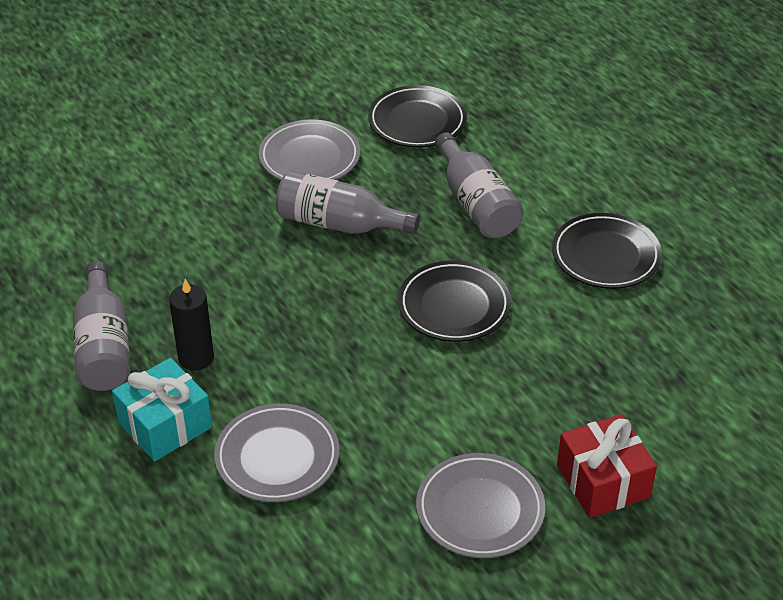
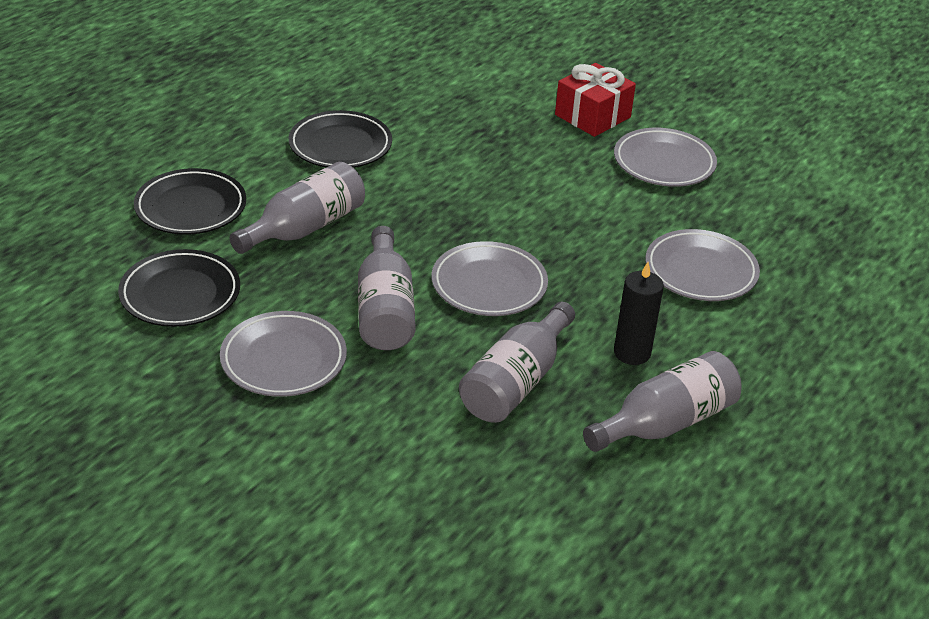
camera: 115 degrees left, 5 degrees down
turquoise gift [112,358,212,462] -> none
black plate [398,261,511,342] -> black plate moved to [134,168,246,235]
none -> grey plate [432,241,548,316]
none -> grey bottle [459,302,575,423]

